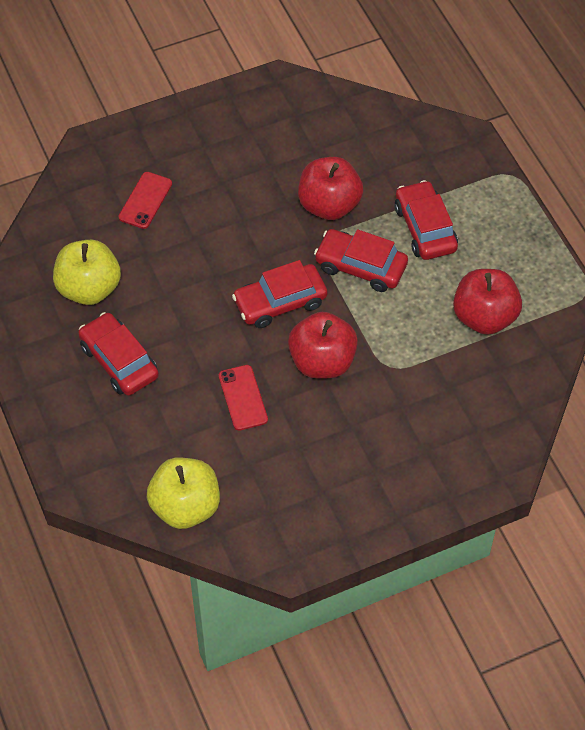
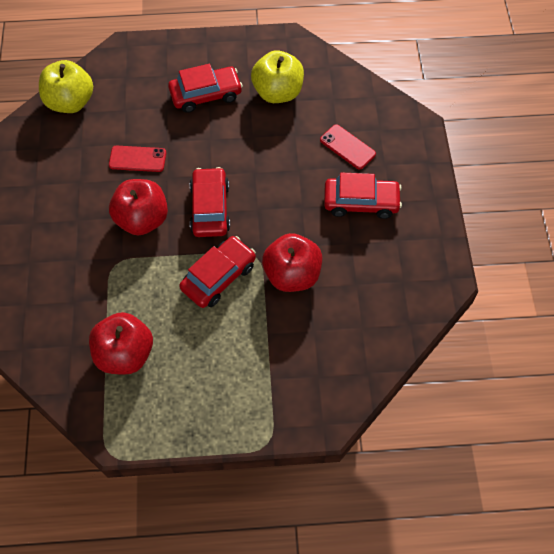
camera: 110 degrees right, 5 degrees up
red car [395,180,458,260] -> red car moved to [324,172,402,219]

